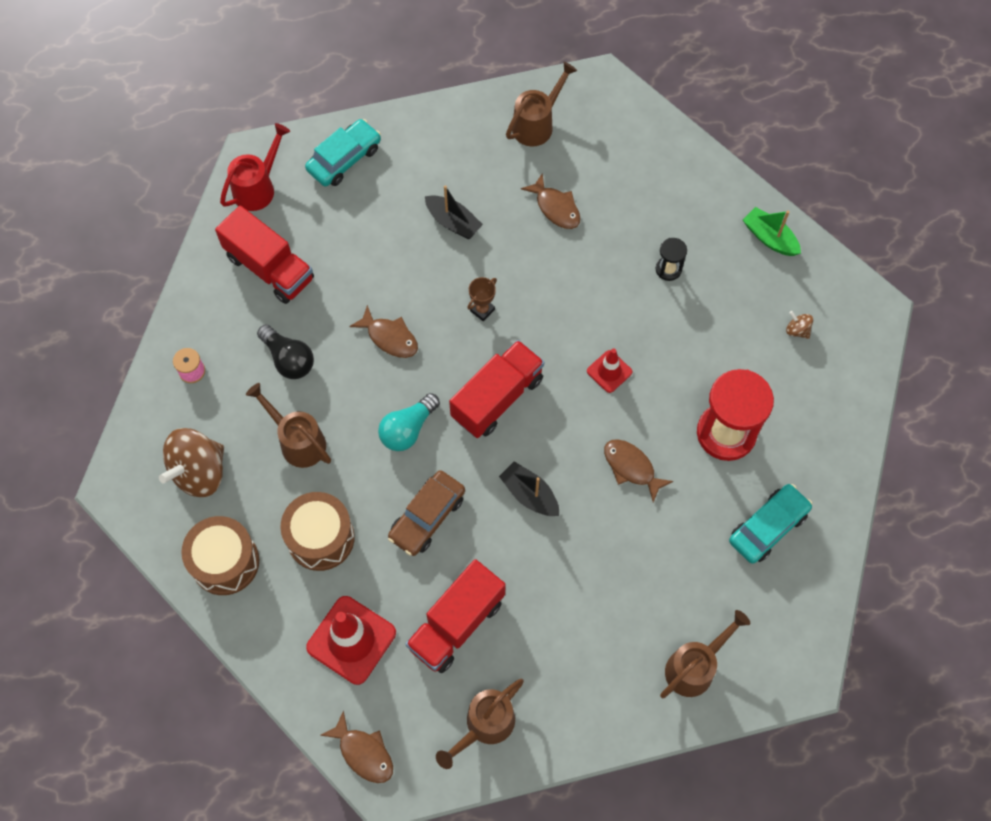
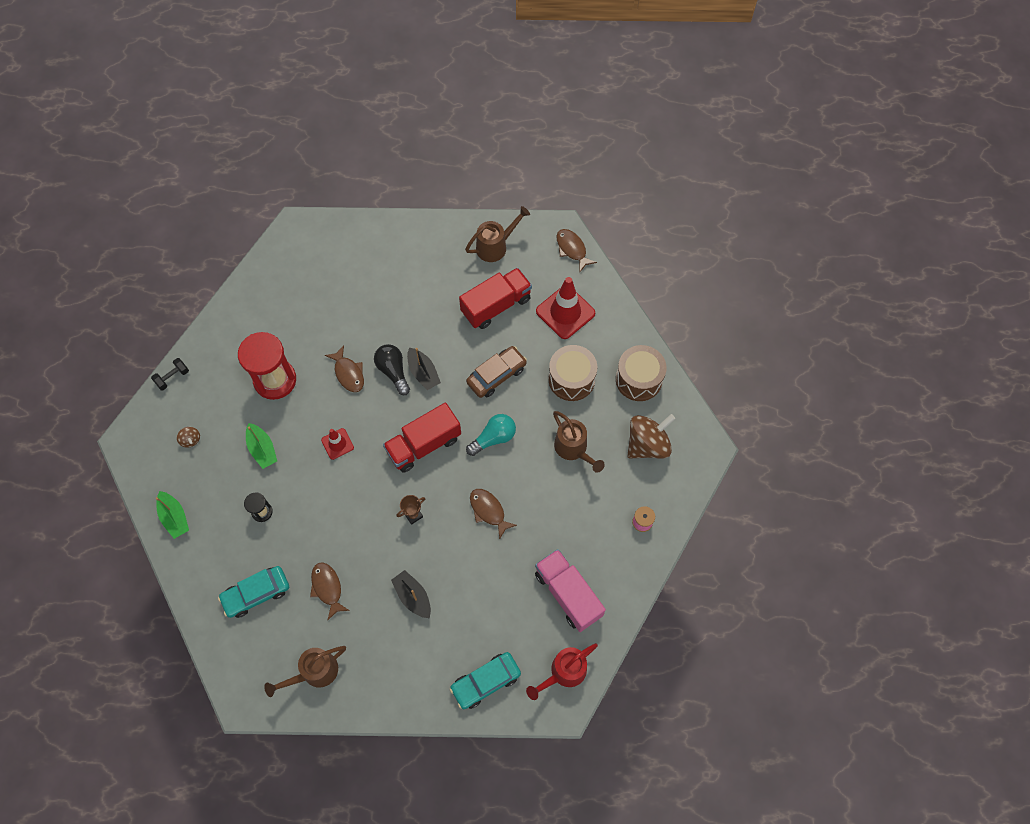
camera: 165 degrees left, 0 degrees up
red truck [215,206,314,304] -> pink truck [535,549,606,632]
black light bulb [257,325,314,379] -> black light bulb moved to [374,344,410,395]
brown watering can [660,610,750,699] -> none
turquoise car [729,484,812,564] -> turquoise car moved to [218,566,289,618]
none -> black dumbbell [151,358,189,391]
none -> green boat [246,423,277,469]

